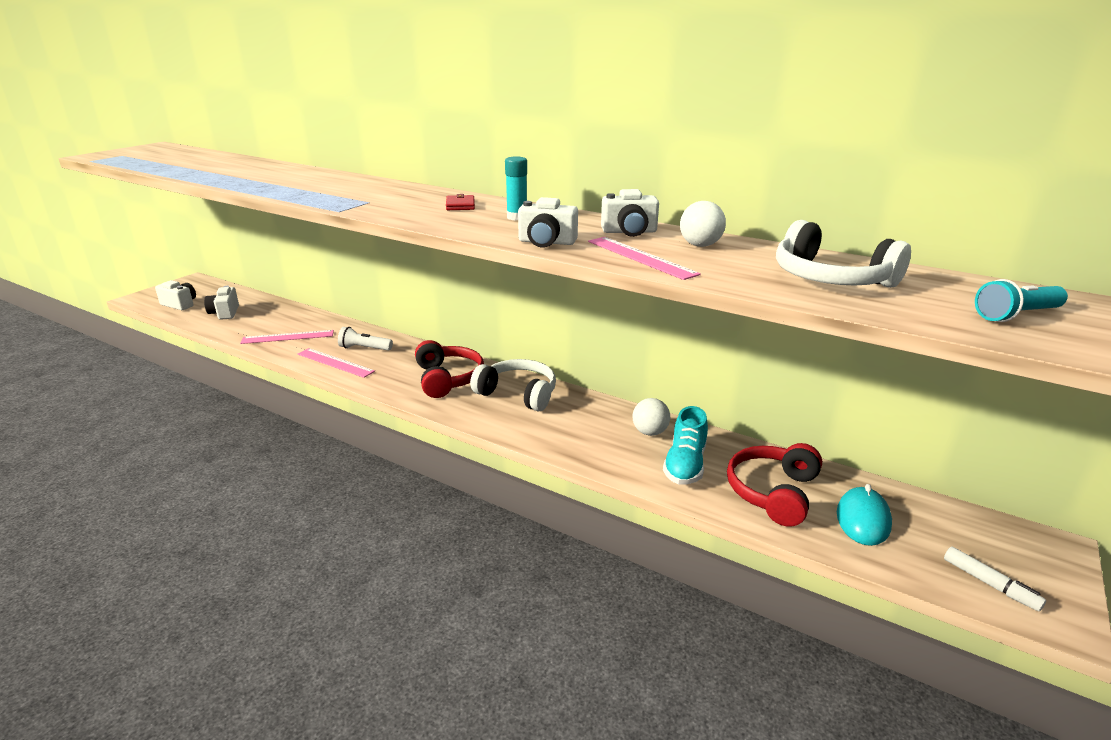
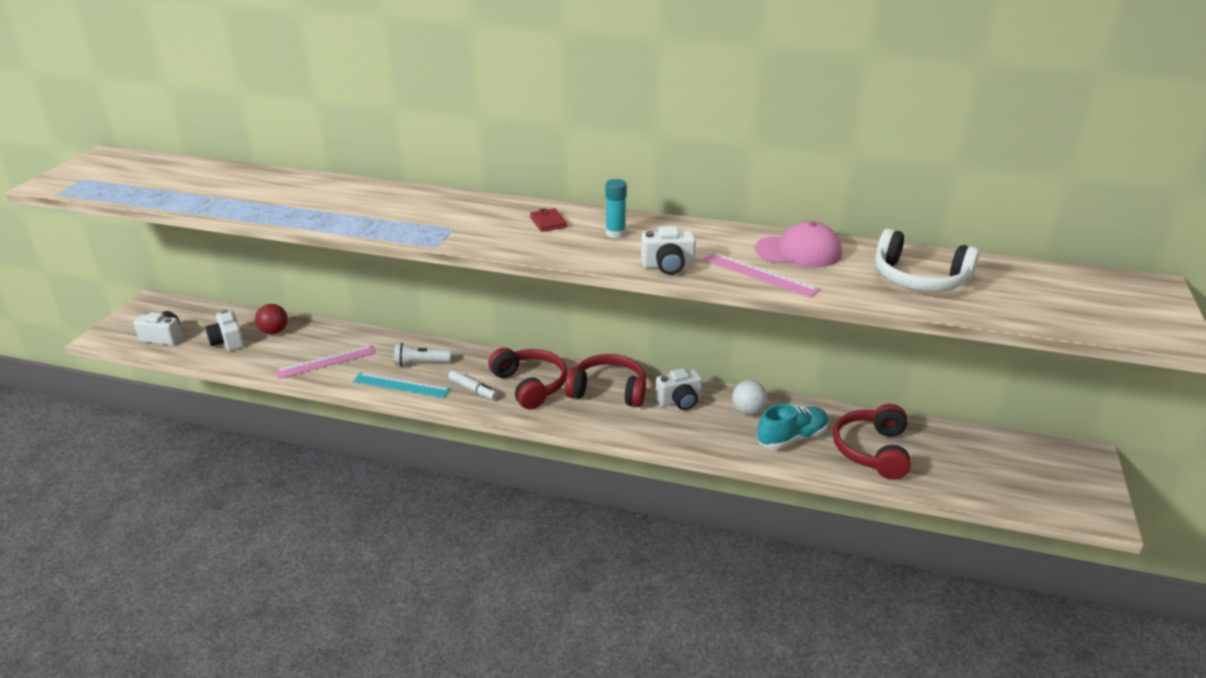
camera: 15 degrees left, 5 degrees up
pink ruler [298,348,375,378] -> turquoise ruler [353,372,451,398]
white headphones [470,359,556,412] -> red headphones [565,354,646,407]
white camera [601,189,659,237] -> white camera moved to [655,368,702,410]
turquoise shoe [663,406,708,485] -> turquoise shoe turned 120 degrees counterclockwise [757,404,829,449]
white ball [680,201,726,247] -> pink cap [755,221,842,268]
turquoise mouse [837,484,892,546] -> none
white marker [944,547,1046,611] -> white marker moved to [448,370,498,400]
turquoise flashlight [975,279,1068,322] -> none
none -> red ball [255,304,288,334]

